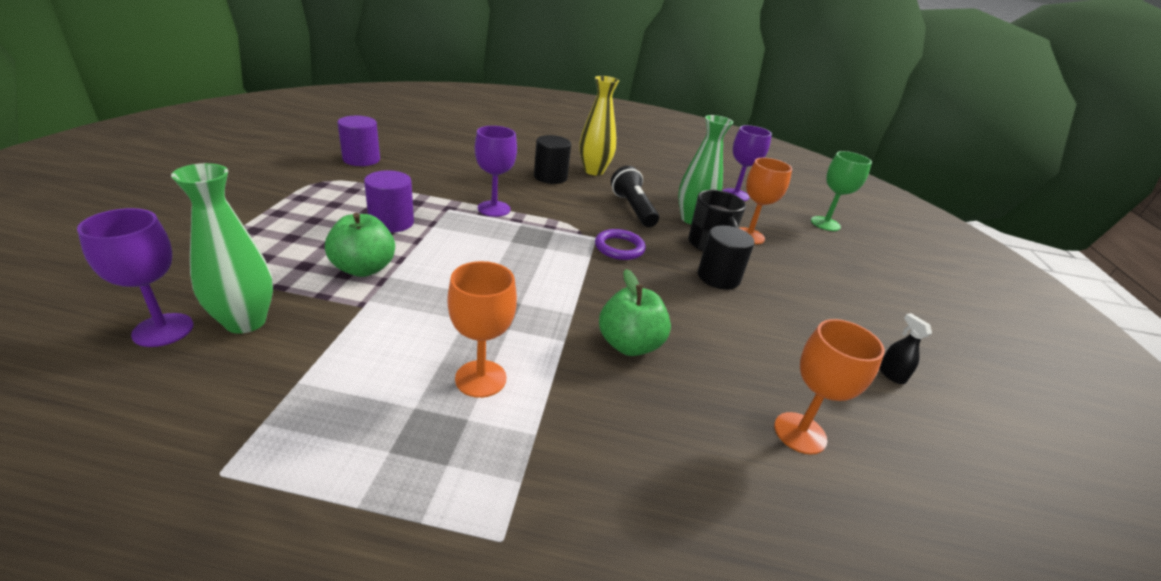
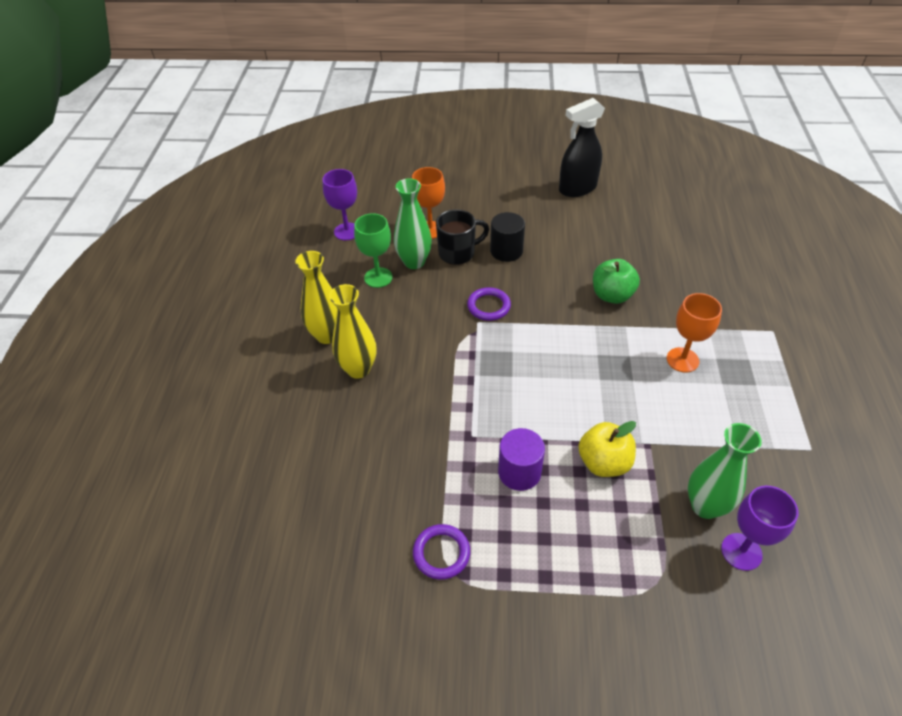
camera: 90 degrees left, 15 degrees up
green apple [325,213,395,277] -> yellow apple [578,421,636,477]
purple cylinder [337,116,380,166] -> none
purple goblet [475,126,517,217] -> none
black cylinder [534,135,571,184] -> yellow vase [329,284,376,379]
black flashlight [611,166,659,227] -> none
orange goblet [774,319,885,455] -> none
green goblet [811,151,872,231] -> green goblet moved to [354,213,393,288]
black spray bottle [880,313,932,384] -> black spray bottle [559,98,605,197], size x2.44
none -> purple ring [413,524,470,580]

